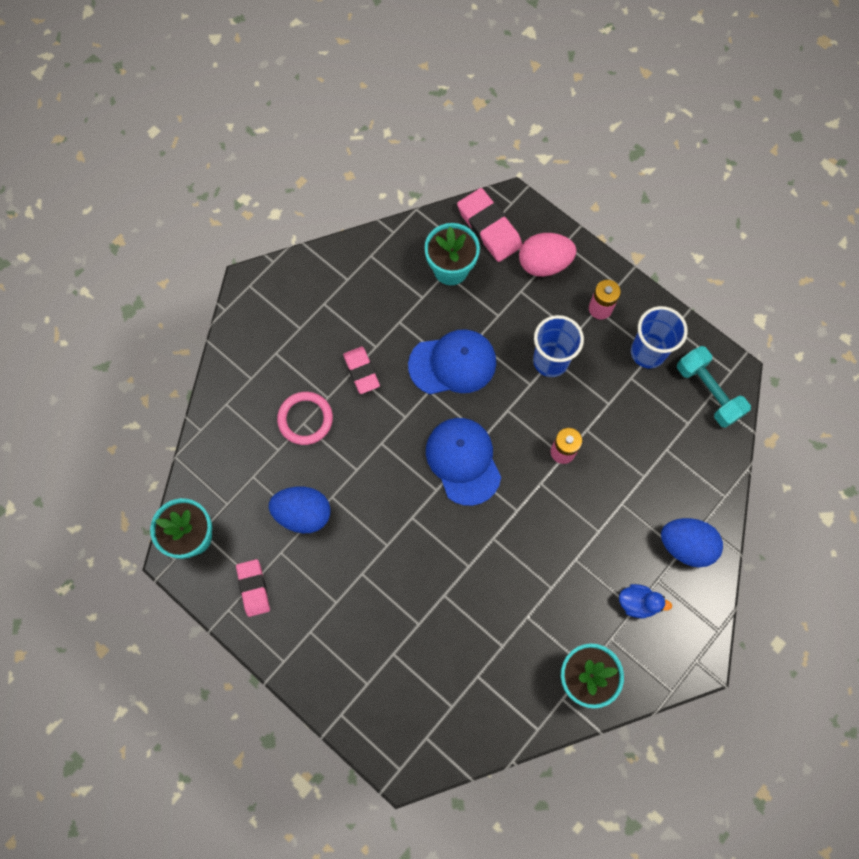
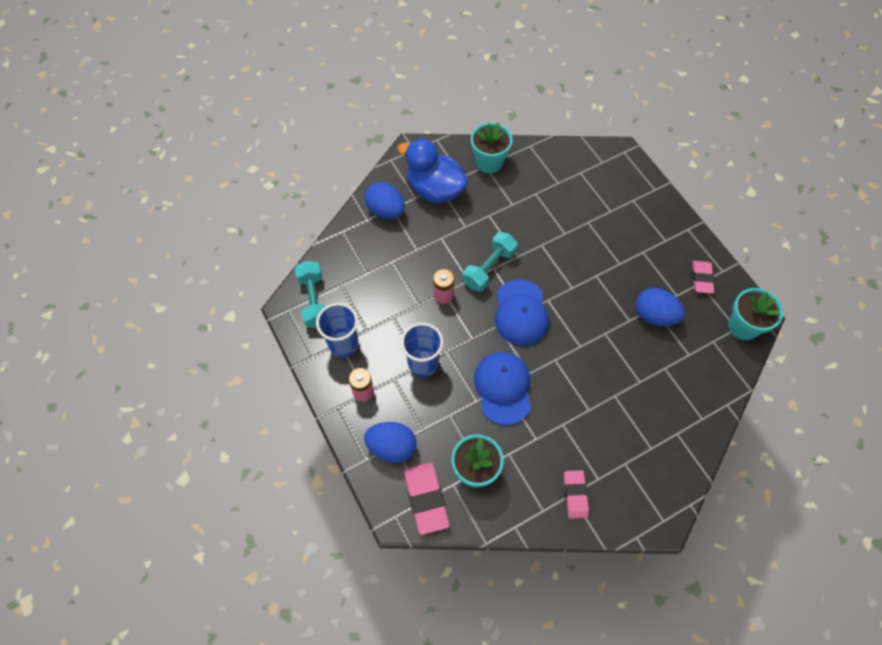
camera: 160 degrees left, 10 degrees down
pink ring [277,392,333,445] -> none
pink eraser [343,347,380,394] -> pink eraser moved to [564,470,589,519]
blue cap [408,329,496,394] -> blue cap turned 75 degrees clockwise [474,352,531,425]
pink egg [519,233,576,277] -> blue egg [364,422,417,463]
blue duck [619,584,672,618] -> blue duck [397,139,468,203], size x2.13
none -> turquoise dumbbell [463,232,518,292]

